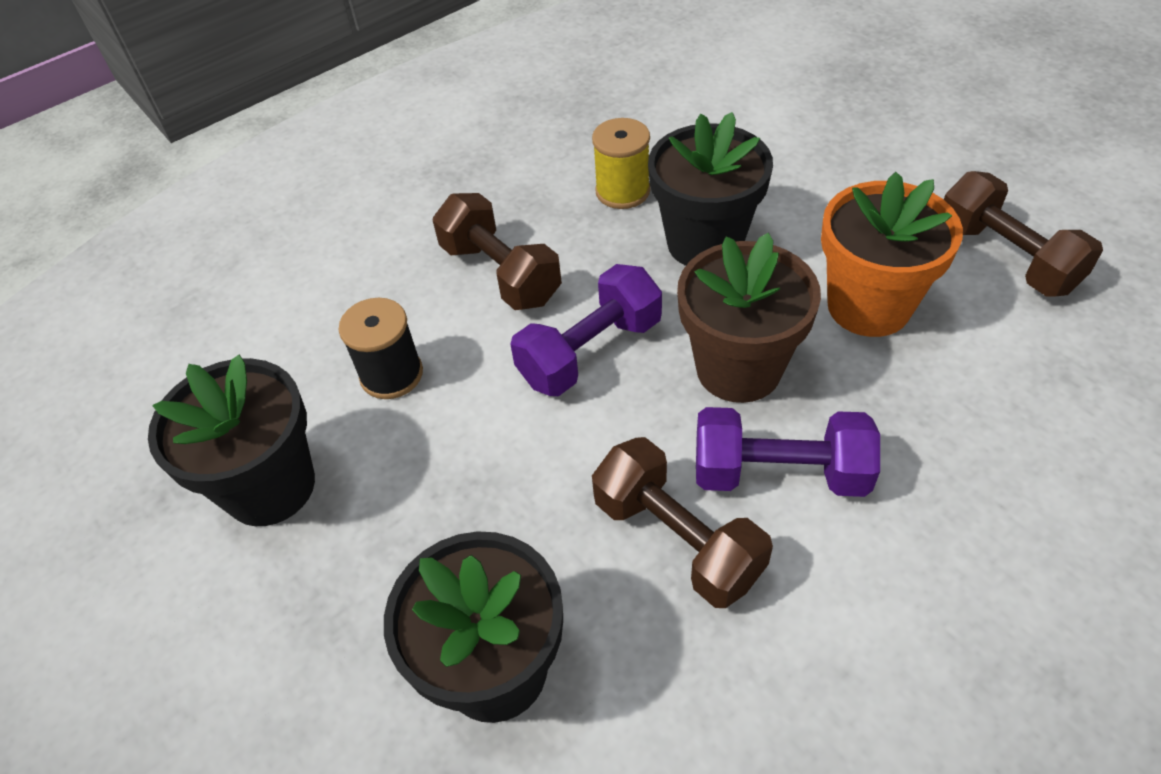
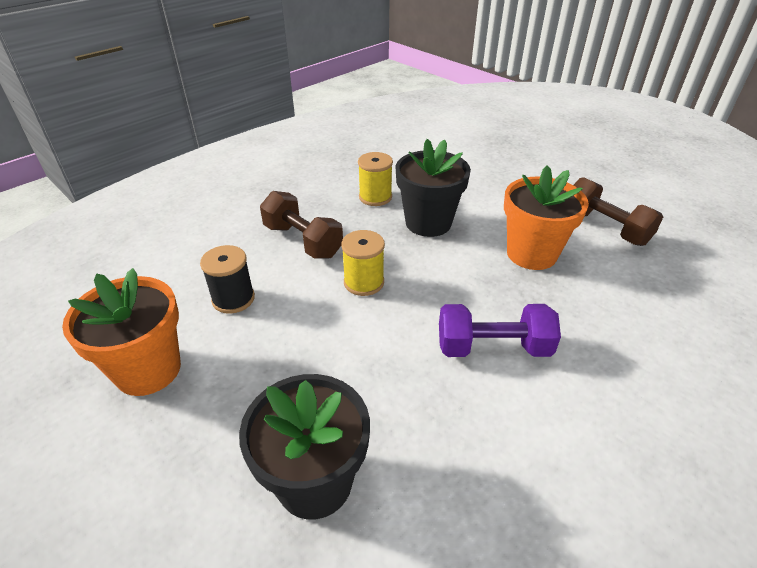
camera: 10 degrees left, 10 degrees down
black flower pot [148,355,315,526] -> orange flower pot [62,268,181,396]
purple dumbbell [510,264,662,396] -> yellow spool [341,230,385,296]
brown dumbbell [592,437,773,608] -> none
brown flower pot [677,233,821,403] -> none

